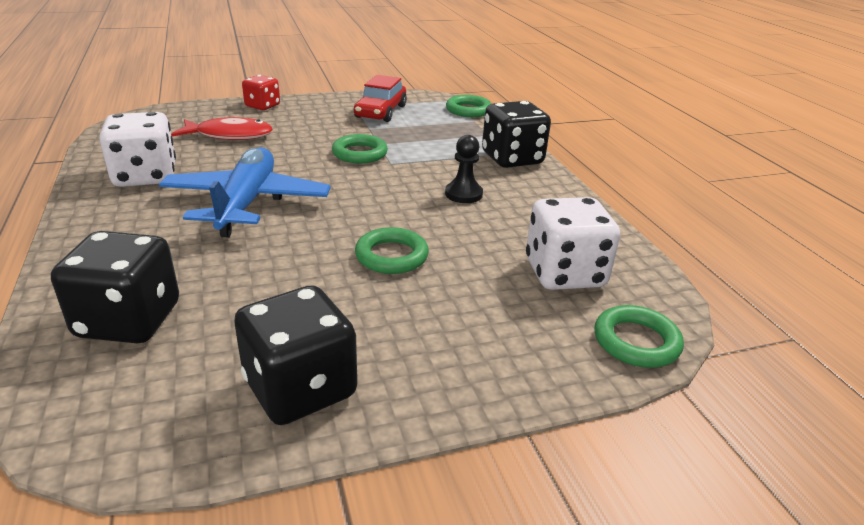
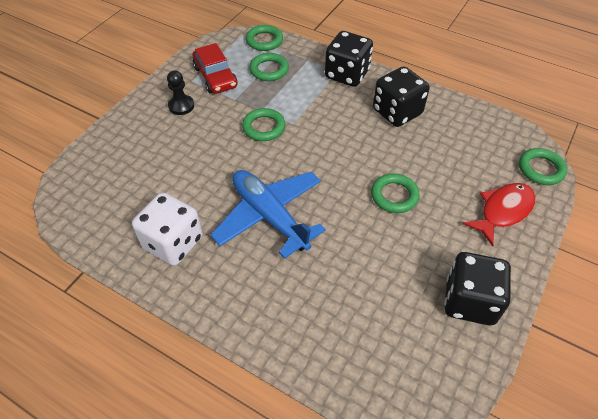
camera: 40 degrees left, 20 degrees up
black dice [51,231,179,343] -> black dice moved to [373,66,430,127]
red fish [171,117,273,140] -> red fish moved to [463,183,536,246]
red dice [242,75,280,110] -> none
black pawn [445,135,483,203] -> black pawn moved to [167,70,194,115]
white dice [526,197,620,290] -> none
none -> green ring [249,53,289,81]

